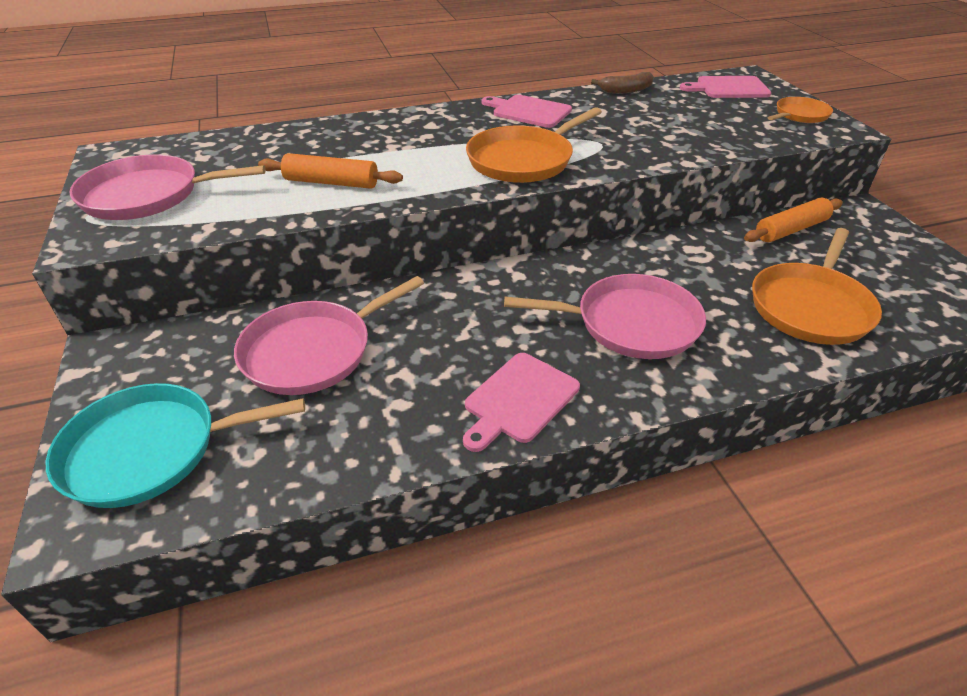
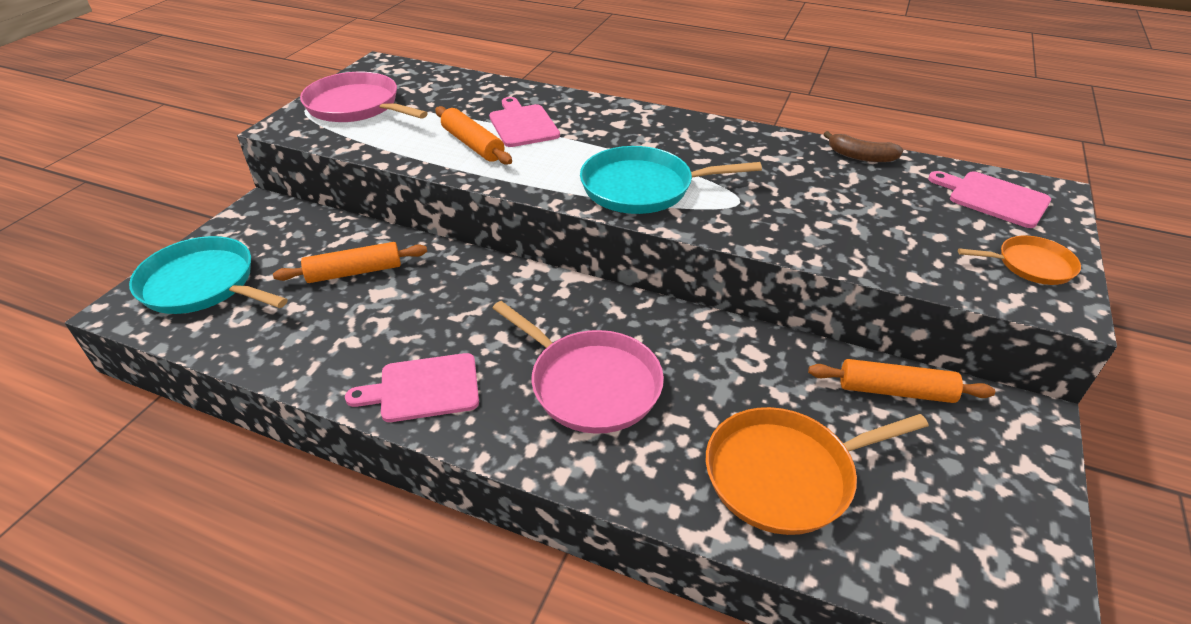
camera: 40 degrees right, 0 degrees up
pink pan [234,276,424,395] -> orange rolling pin [273,242,427,283]
orange pan [466,107,602,183] -> turquoise pan [580,146,762,214]
pink cutting board [482,95,572,128] -> pink cutting board moved to [489,97,560,147]

